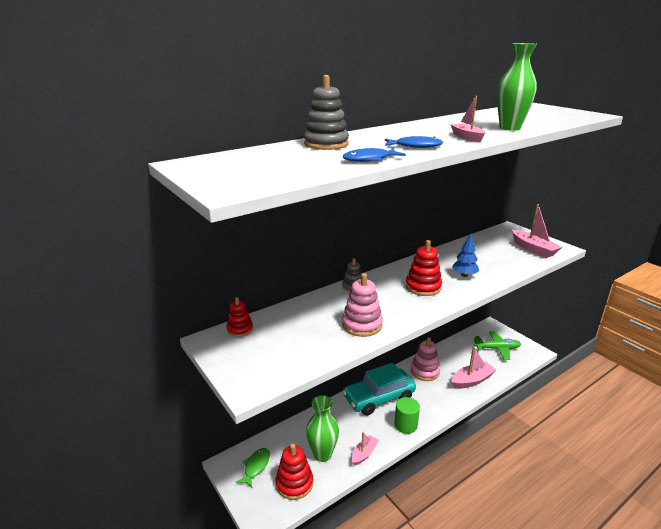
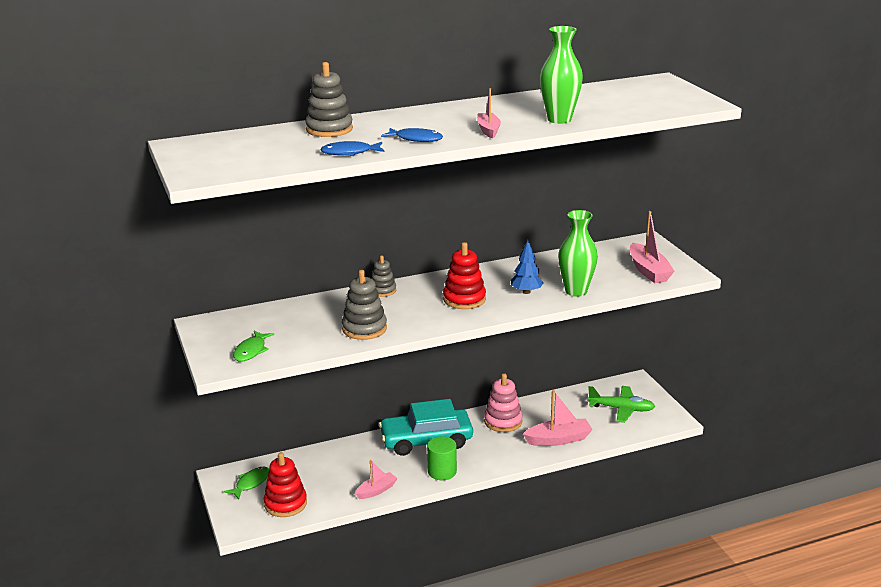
camera: 15 degrees right, 0 degrees up
red stacking toy [227,297,253,337] -> none
green vase [306,395,339,462] -> green vase moved to [558,210,598,297]
pink stacking toy [342,273,383,337] -> grey stacking toy [342,270,387,340]
none -> green fish [233,331,274,361]

